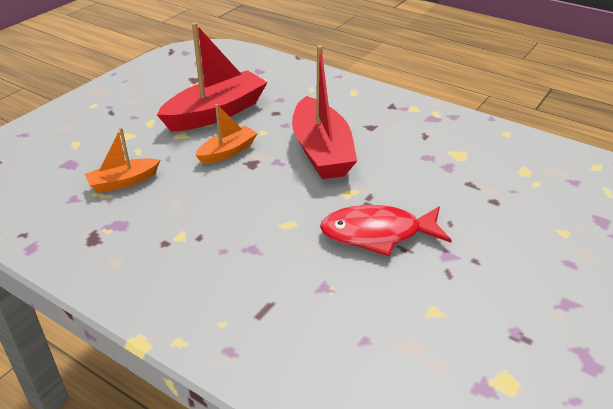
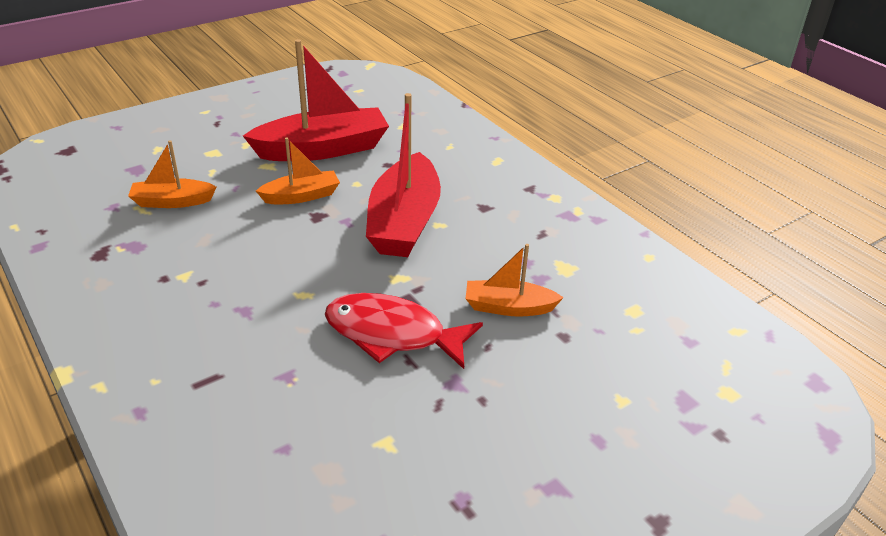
camera: 20 degrees right, 0 degrees up
none -> orange boat [466,244,564,316]

